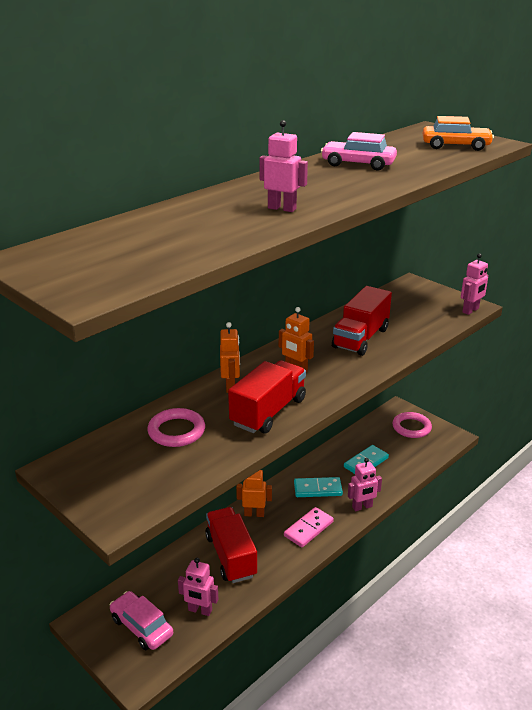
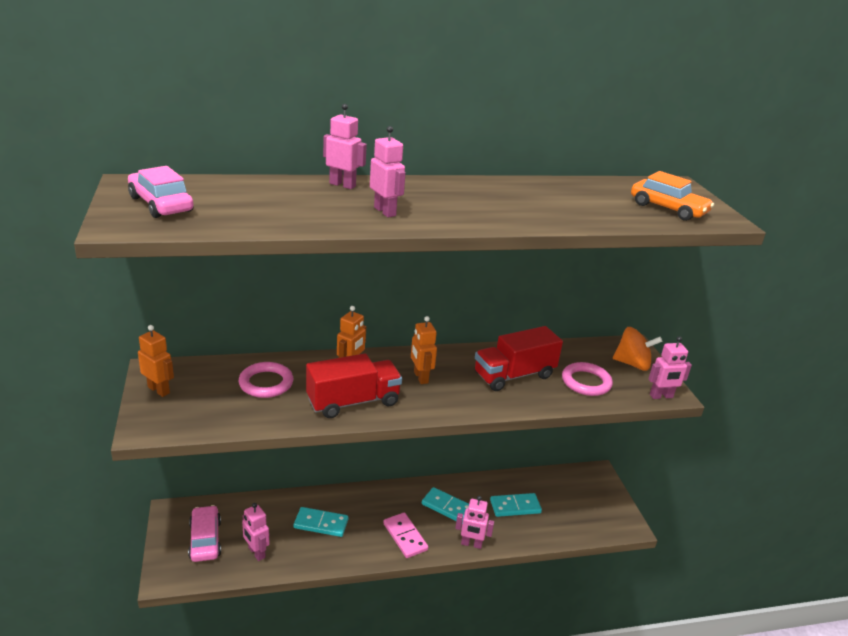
camera: 30 degrees right, 0 degrees up
red truck [205,507,257,583] -> turquoise domino [294,507,349,537]
orange robot [236,470,272,517] -> orange robot moved to [138,325,174,397]
pink domino [284,507,334,547] -> pink domino turned 75 degrees clockwise [383,512,428,558]
pink car [321,132,397,171] -> pink car moved to [128,166,194,218]
pink ring [393,412,432,438] -> pink ring moved to [562,362,613,396]
none -> pink robot [323,104,367,189]
none -> orange spinning top [613,327,662,371]

